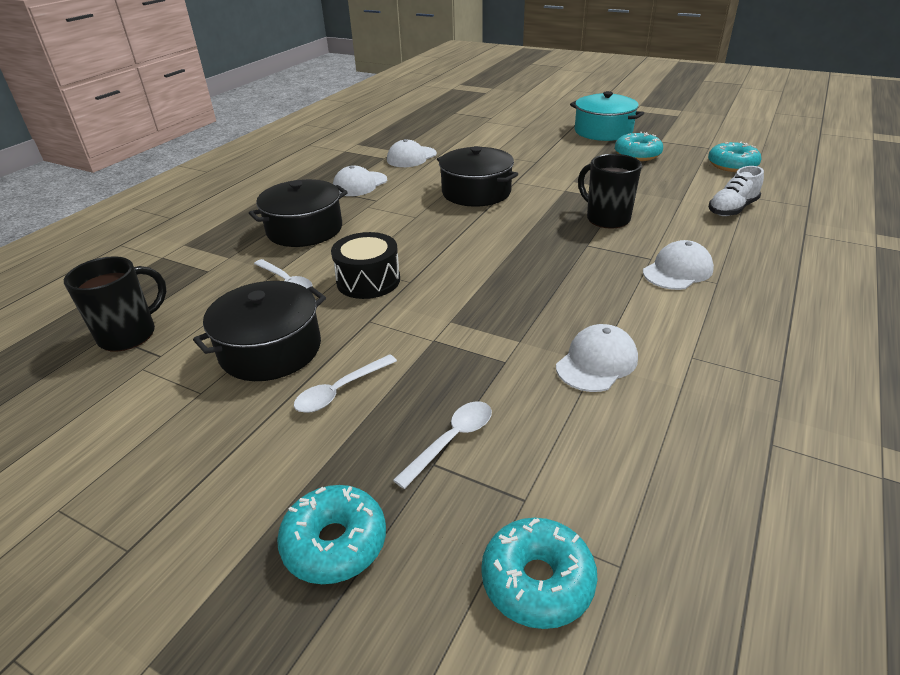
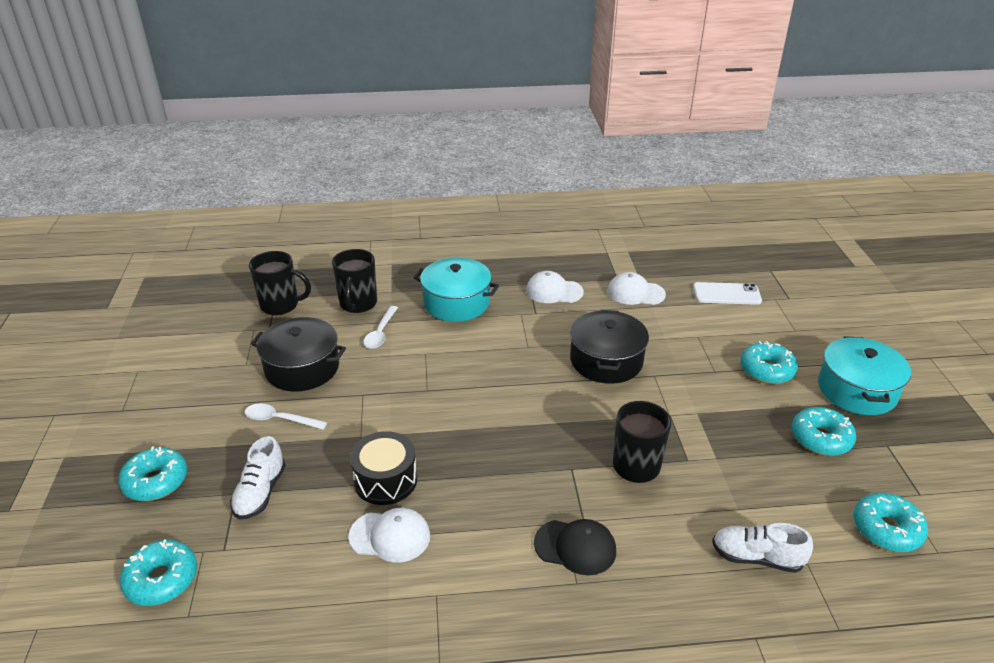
camera: 55 degrees right, 0 degrees up
black pot [249,179,348,247] -> turquoise pot [414,258,499,322]
black drum [331,232,400,299] -> black drum moved to [350,431,417,505]
white spoon [393,401,492,489] -> white shoe [230,436,286,520]
white cap [643,240,714,290] -> black cap [534,519,616,575]
none -> black mug [332,249,377,313]
none -> white phone [693,282,762,305]
none -> turquoise donut [740,341,798,384]

